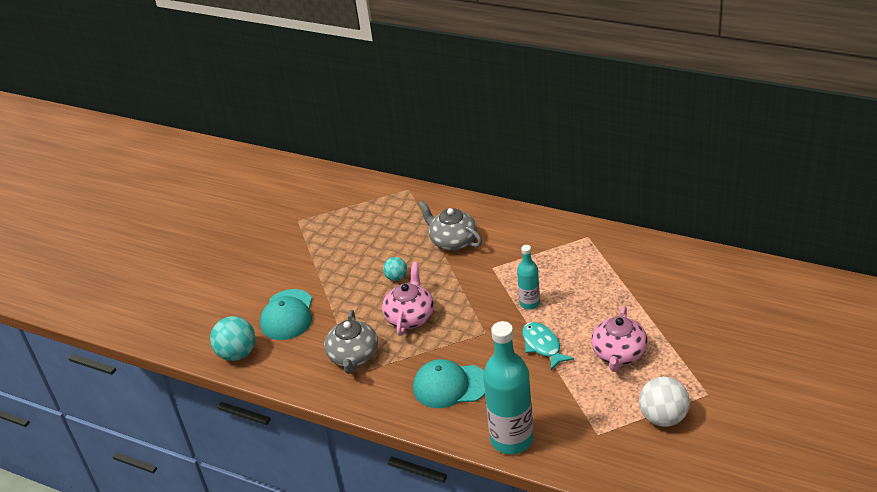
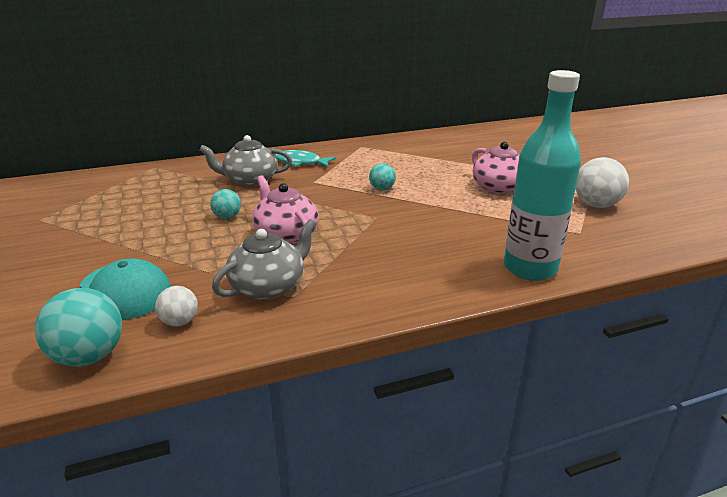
camera: 50 degrees left, 10 degrees down
grey teapot [324,310,378,374] -> grey teapot turned 90 degrees counterclockwise [212,219,316,300]
turquoise cap [413,359,485,408] -> none
turquoise bottle [517,245,540,309] -> turquoise ball [369,163,396,190]
turquoise fish [522,322,574,370] -> turquoise fish moved to [275,150,336,167]
none -> white ball [155,286,198,326]

